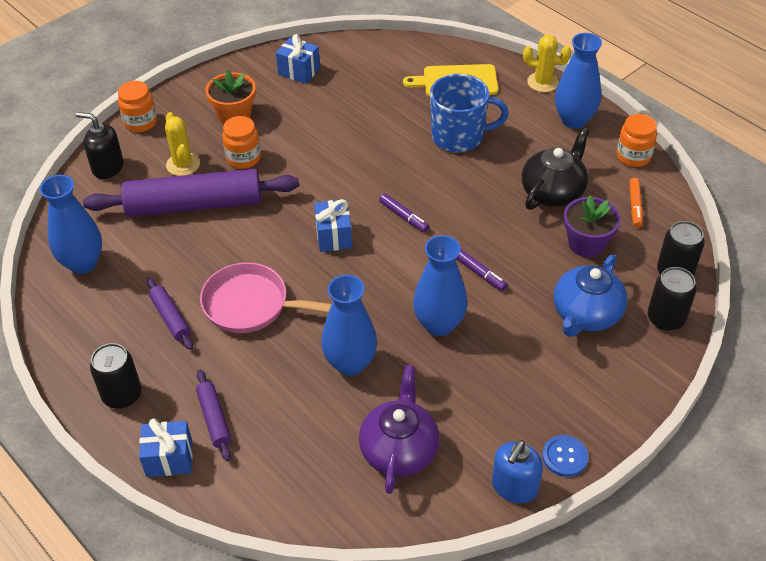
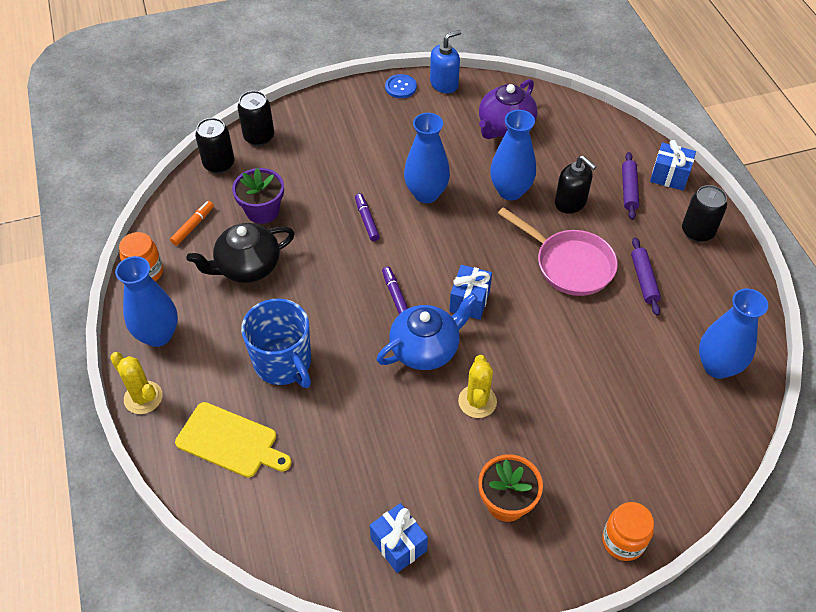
camera: 155 degrees left, 5 degrees up
black soap dispenser [76,112,124,179] -> black soap dispenser moved to [555,155,597,214]
purple rolling pin [83,169,299,217] -> none
yellow cactus [165,112,200,176] -> yellow cactus moved to [458,355,497,418]
orange jar [222,116,261,169] -> none
blue mug [430,74,509,152] -> blue mug turned 150 degrees counterclockwise [241,299,311,388]
blue teapot [554,255,628,337] -> blue teapot moved to [377,293,478,370]

